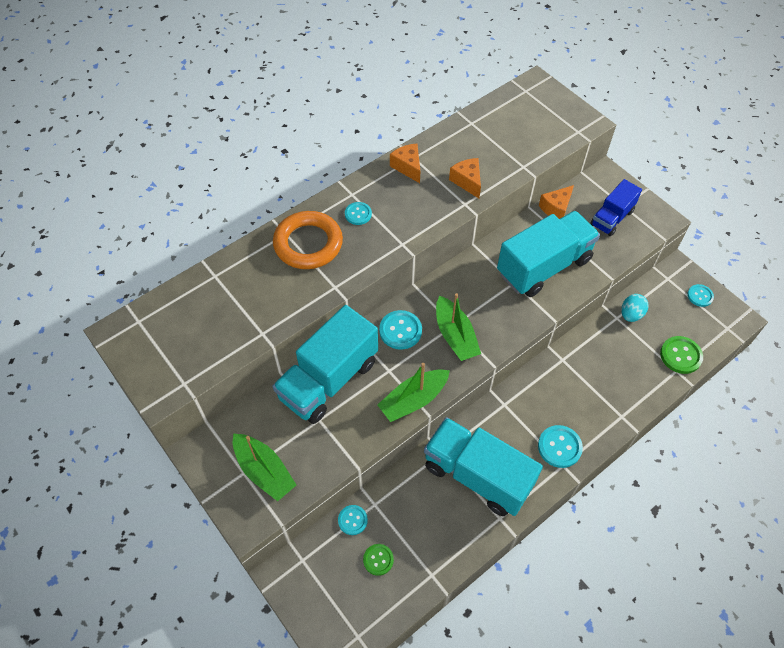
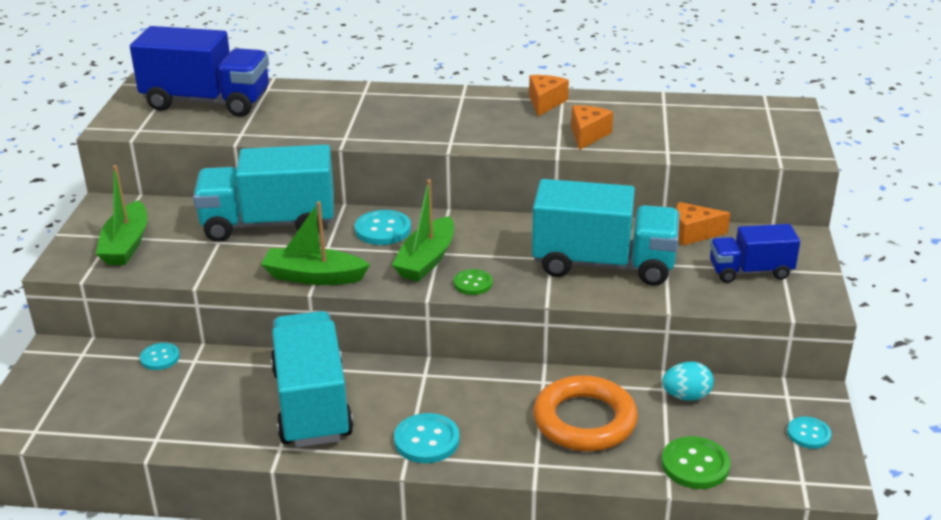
camera: 45 degrees right, 25 degrees down
orange ring [273,211,343,269] -> orange ring moved to [533,375,638,451]
turquoise button [345,202,372,225] -> none
green button [363,544,394,576] -> green button moved to [454,269,493,295]
none -> blue truck [130,26,269,117]

